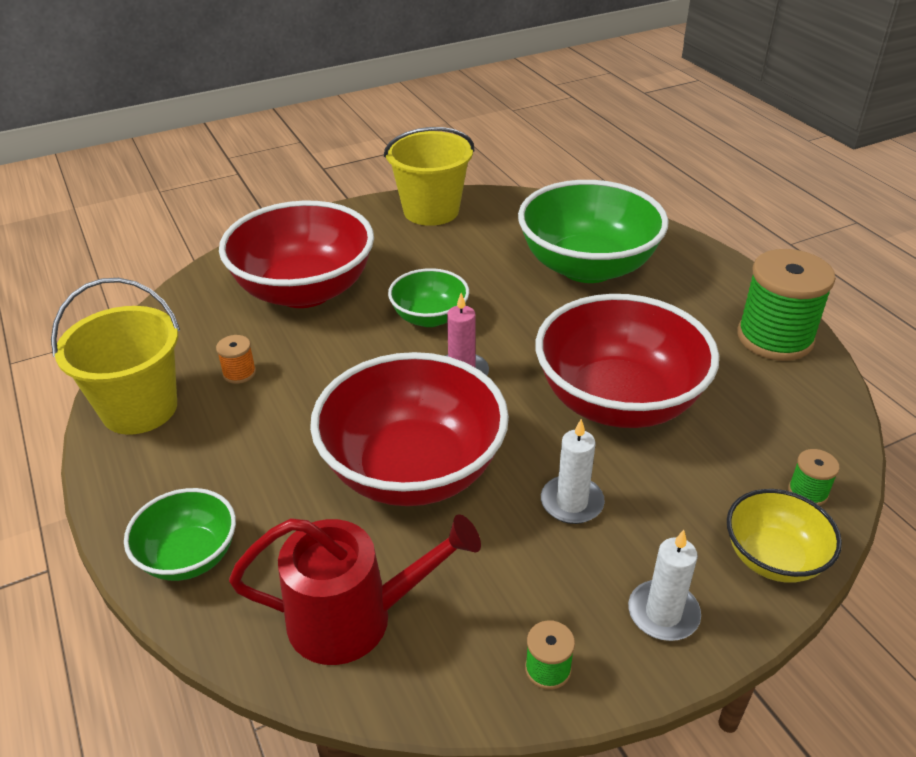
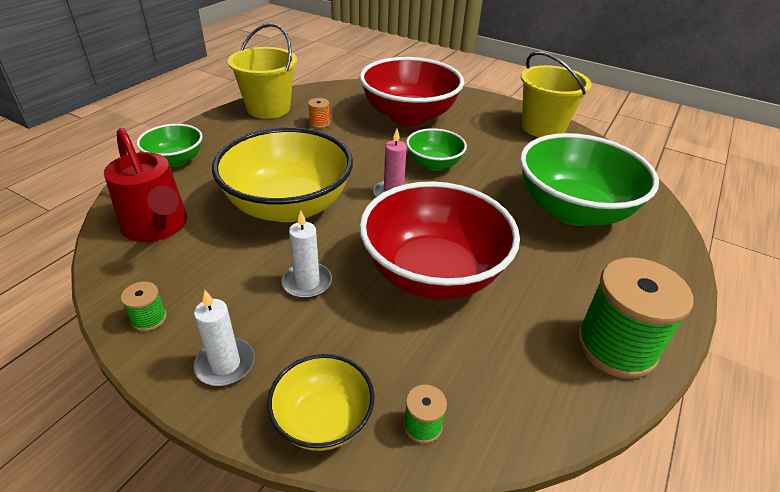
camera: 55 degrees right, 0 degrees up
red bowl [310,352,509,506] -> yellow bowl [212,127,353,222]

